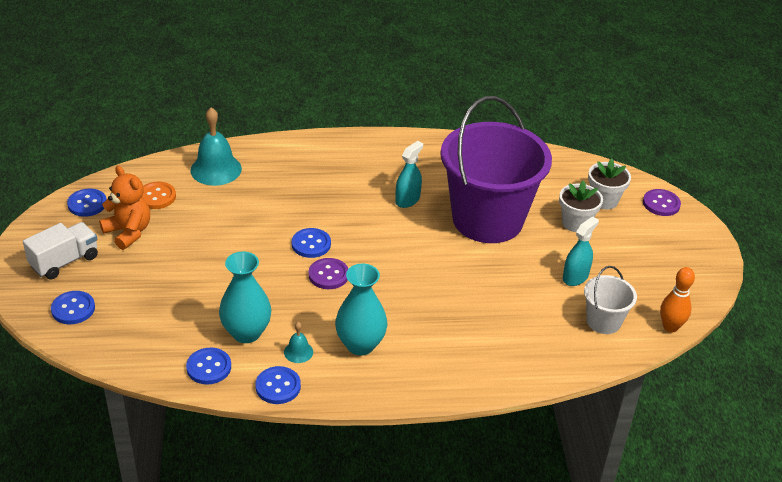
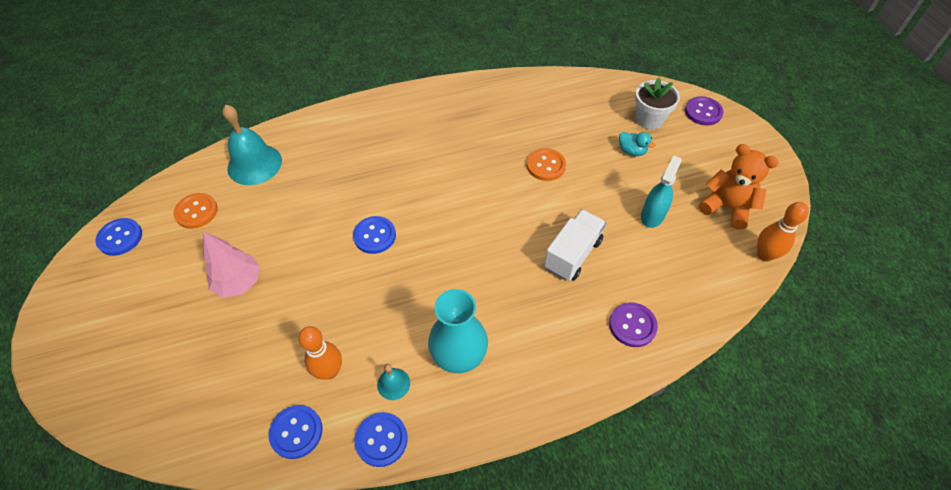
camera: 10 degrees left, 15 degrees up
white truck [23,222,98,279] -> white truck moved to [544,209,606,281]
blue button [51,291,95,324] -> none
orange teddy bear [99,166,150,250] -> orange teddy bear moved to [699,144,779,230]
turquoise vase [219,251,271,343] -> orange bowling pin [298,326,342,380]
purple button [309,258,349,289] -> purple button moved to [609,302,658,347]
turquoise spray bottle [395,141,423,208] -> none
purple bucket [440,96,552,243] -> orange button [527,148,566,181]
white flower pot [559,180,603,232] -> turquoise duck [619,132,655,156]
white bucket [584,266,637,334] -> none
none -> pink tree [203,231,260,298]

